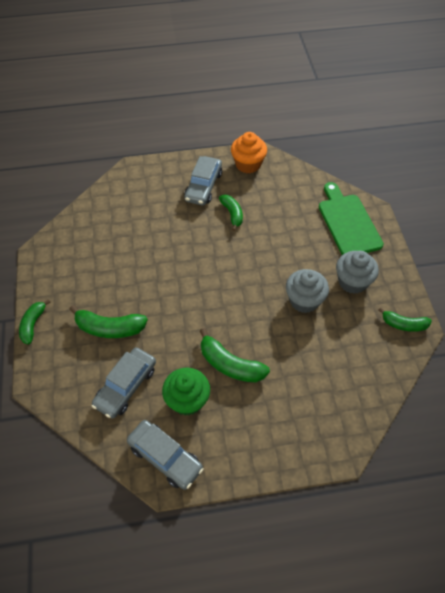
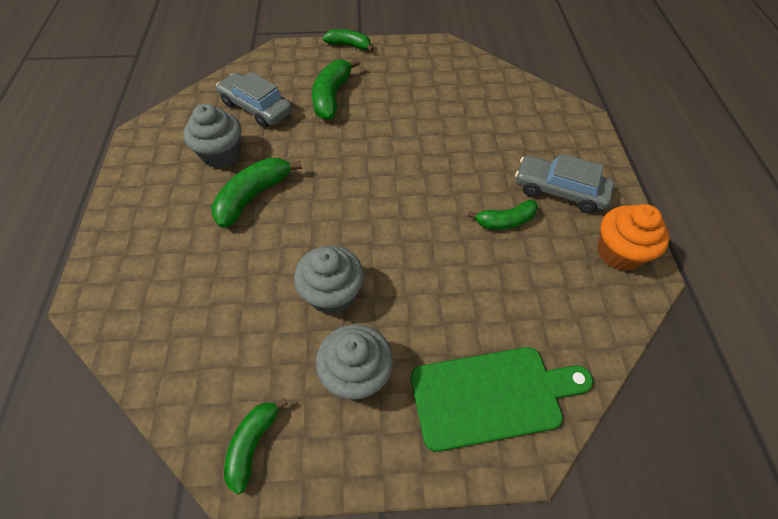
camera: 95 degrees right, 0 degrees up
grey car [127,420,204,490] -> none
green cupcake [162,368,210,416] -> grey cupcake [183,104,241,169]

